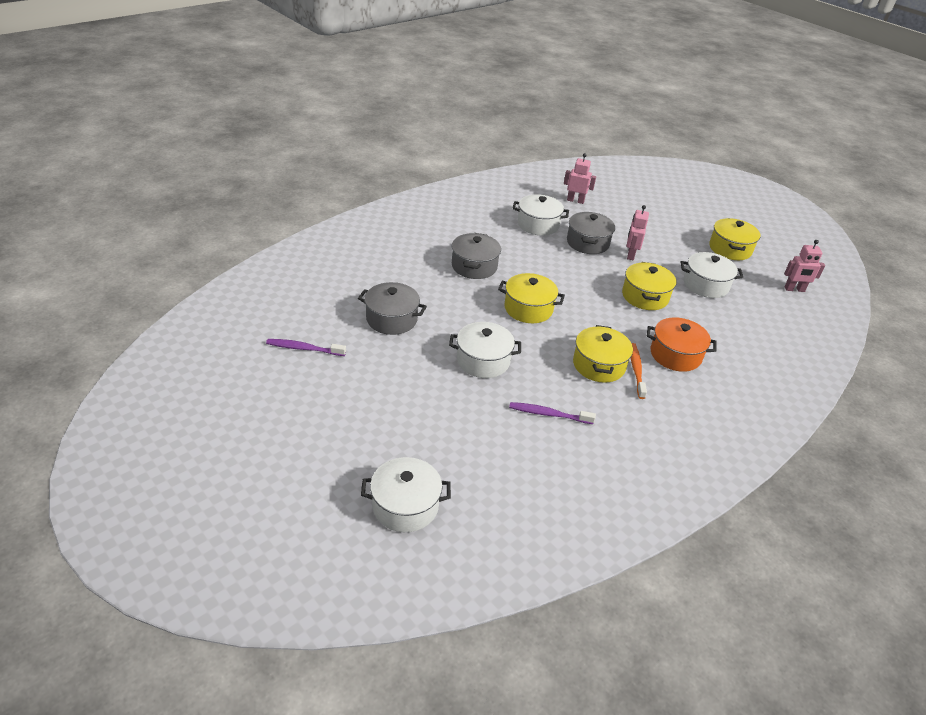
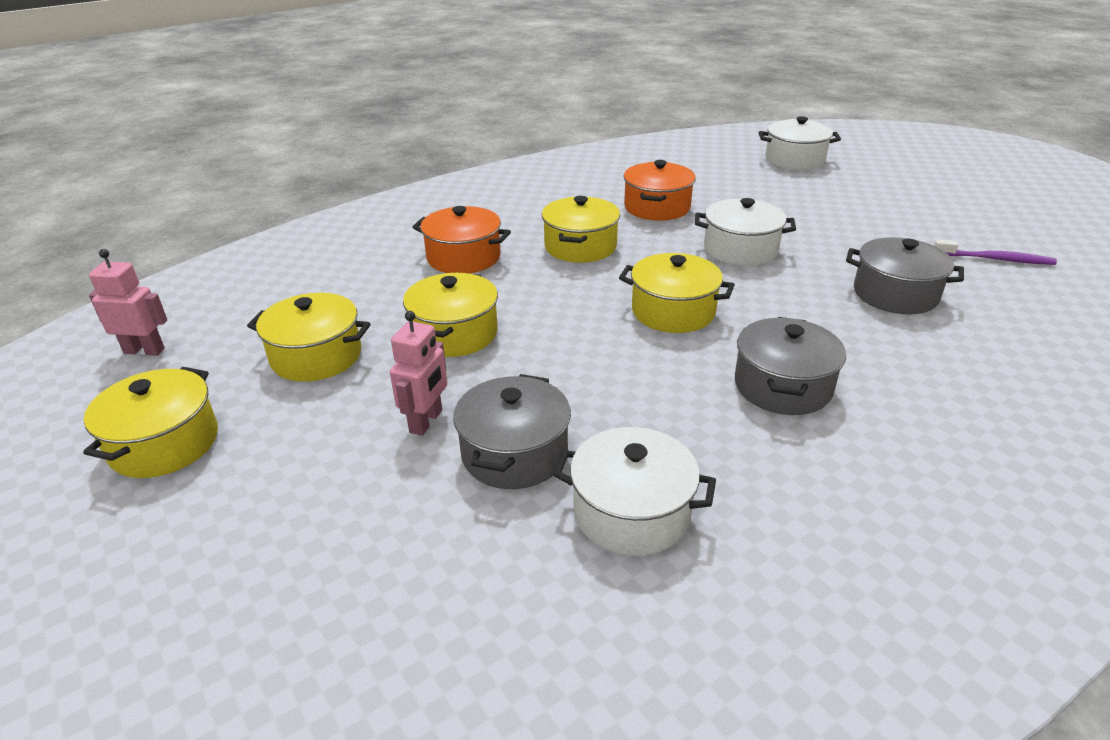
camera: 170 degrees left, 5 degrees down
purple toothbrush [509,402,596,424] -> orange pot [623,160,696,221]
pink robot [564,153,596,204] -> none
orange toothbrush [631,343,647,399] -> none
white pot [680,252,743,298] -> yellow pot [247,293,371,382]

